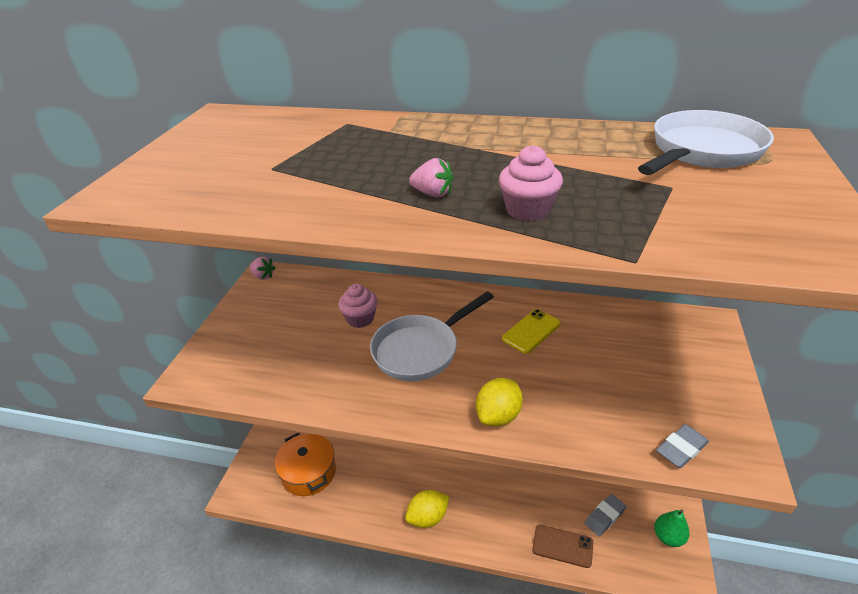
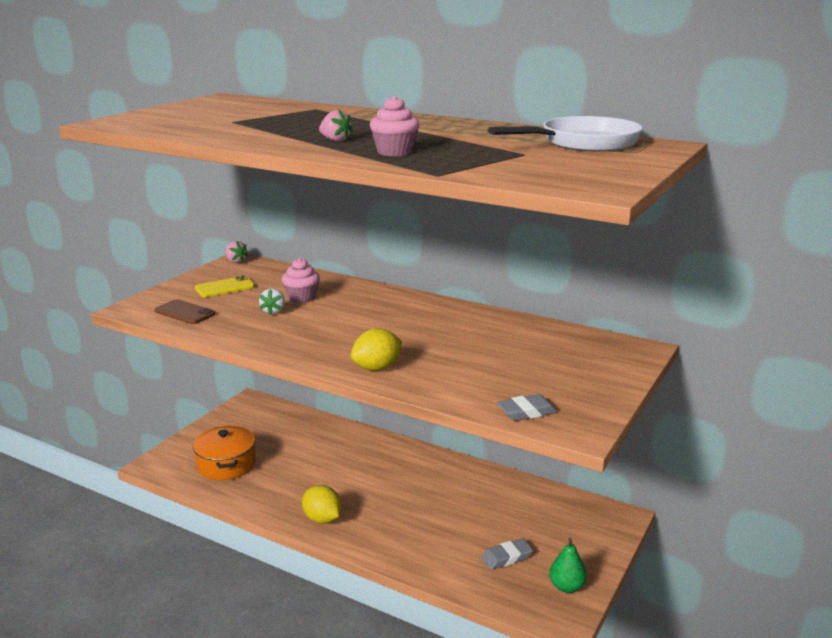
camera: 15 degrees right, 15 degrees down
white pan [370,292,494,381] -> none
yellow lemon [405,490,449,528] -> yellow lemon turned 60 degrees clockwise [302,485,341,524]
yellow phone [502,309,561,354] -> yellow phone moved to [195,276,255,297]
brown phone [532,525,593,568] -> brown phone moved to [154,299,215,324]
none -> white strawberry [259,288,285,315]

